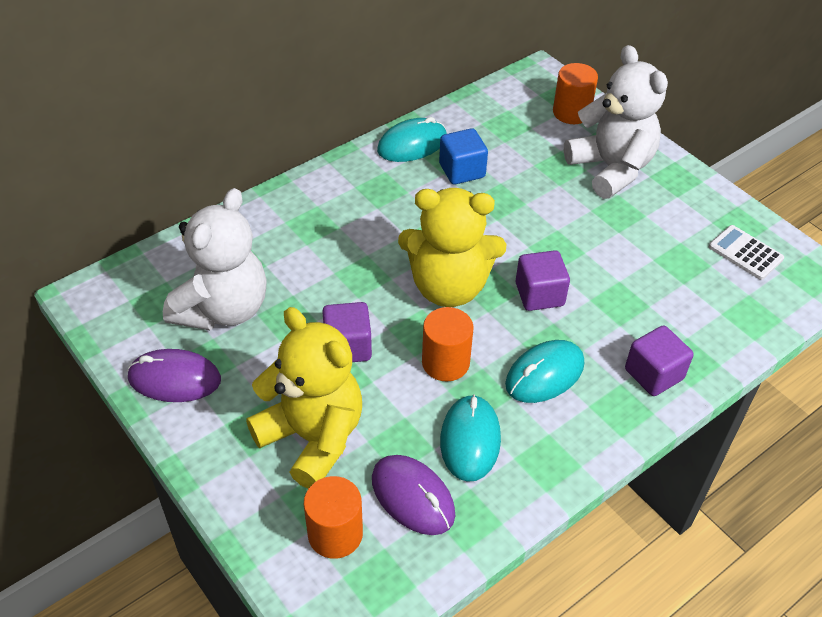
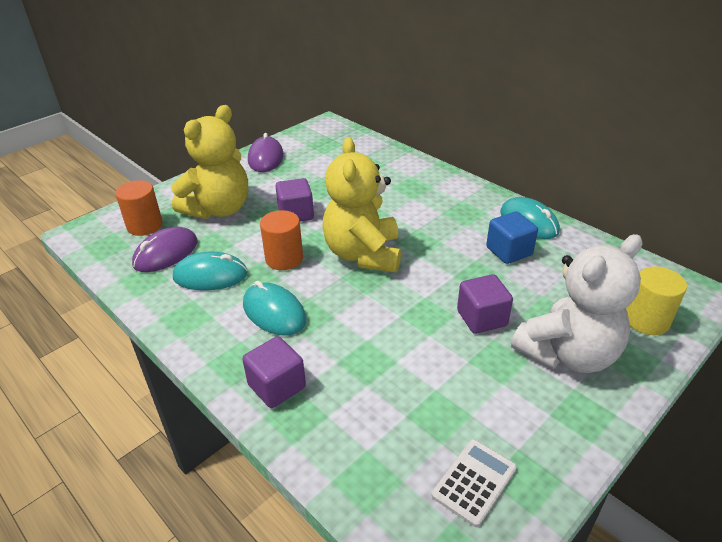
camera: 85 degrees right, 10 degrees down
white teddy bear [163,188,267,330] -> none
purple cube [516,250,570,311] -> purple cube moved to [457,274,513,334]
orange cylinder [553,63,598,124] -> yellow cylinder [626,266,687,335]

